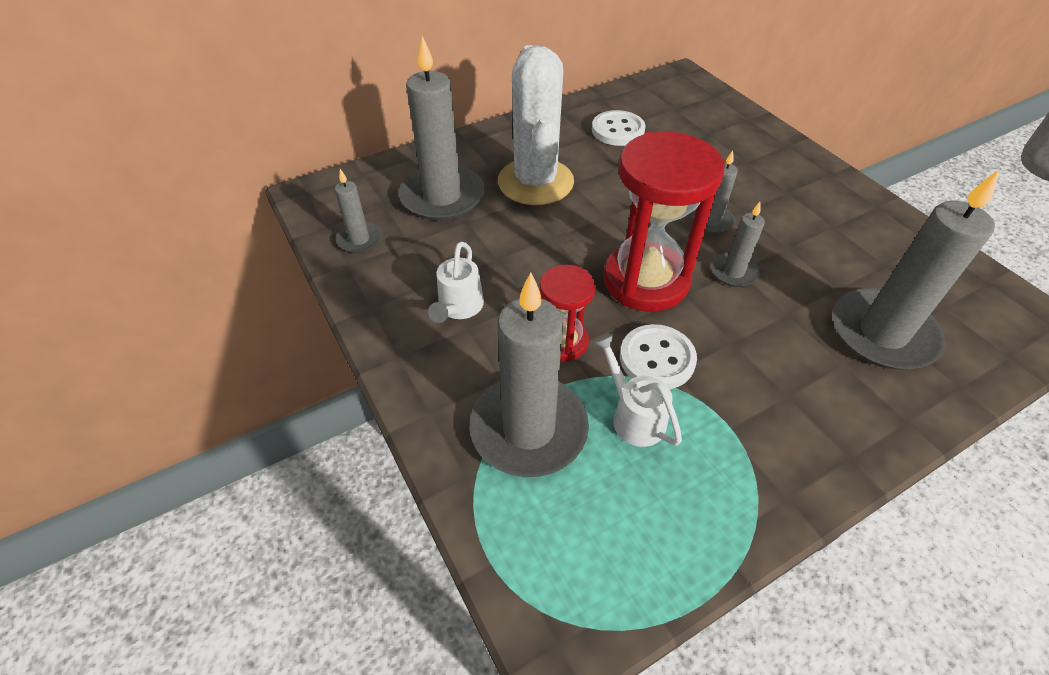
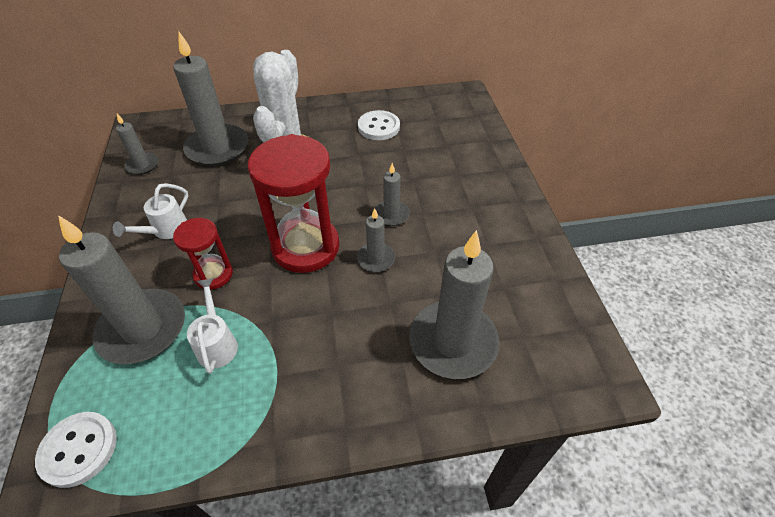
camera: 20 degrees right, 0 degrees up
white button [620,324,697,389] -> white button moved to [35,412,117,488]

